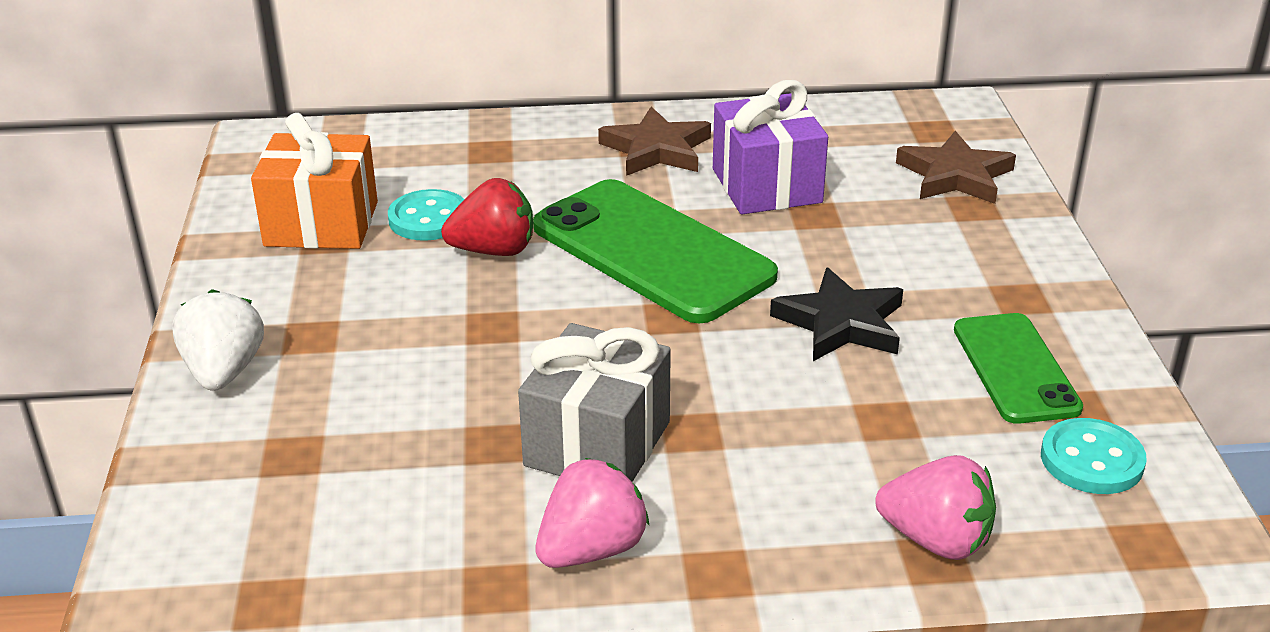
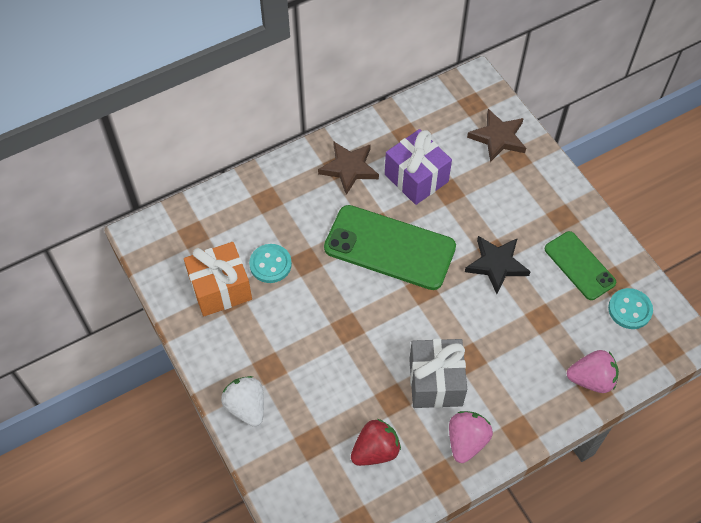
camera: 25 degrees left, 25 degrees up
red strawberry [441,178,533,256] -> red strawberry moved to [351,419,401,466]

